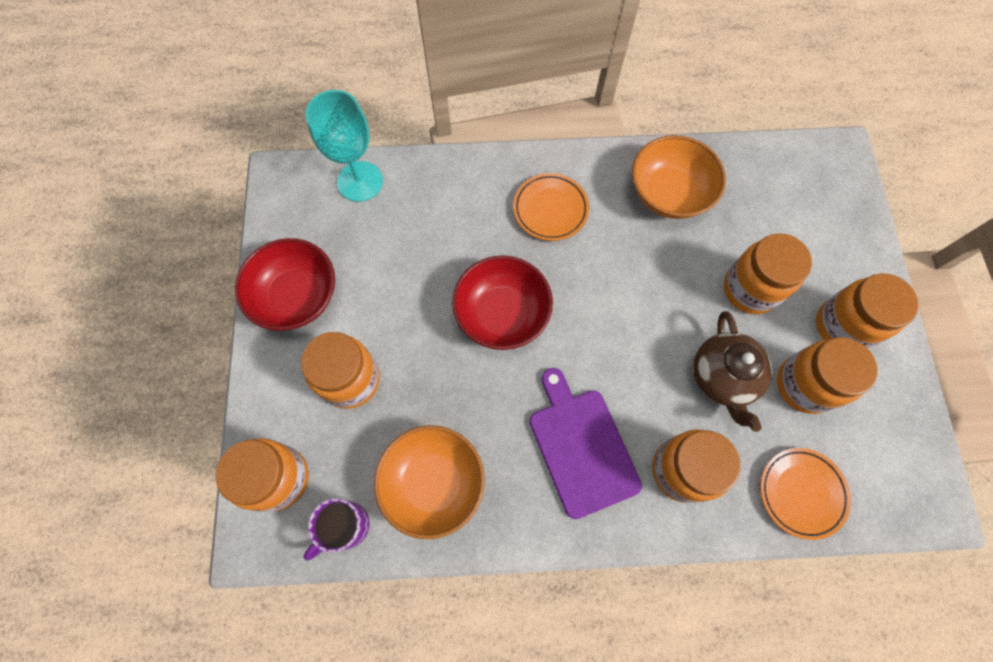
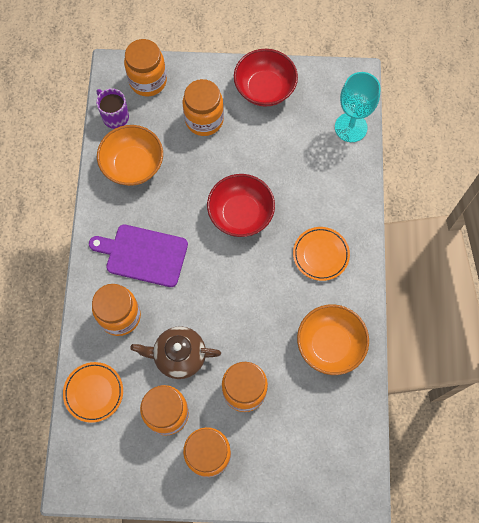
camera: 95 degrees right, 0 degrees up
purple cutting board [530,368,642,519] -> purple cutting board turned 150 degrees counterclockwise [89,224,188,287]

